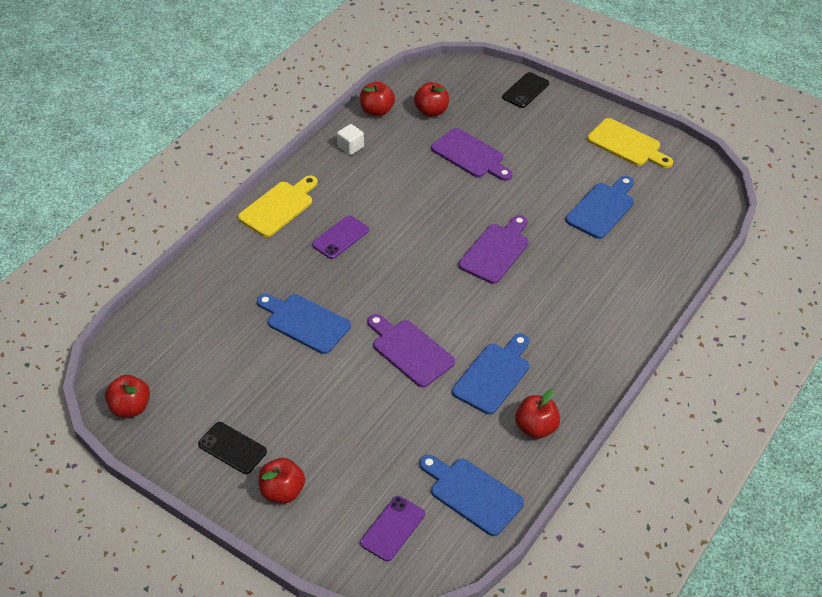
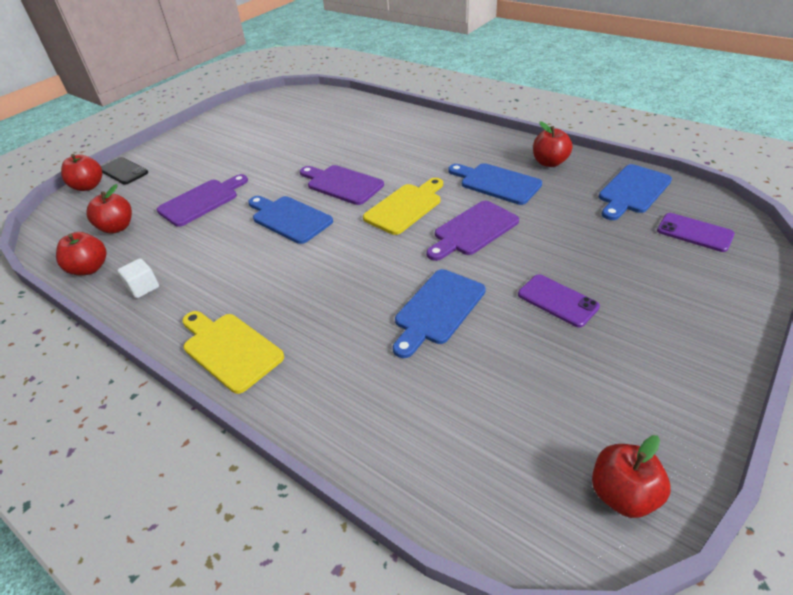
camera: 85 degrees left, 5 degrees down
black phone [198,422,267,474] -> none
red apple [258,458,305,503] -> red apple moved to [61,154,102,191]
purple phone [312,215,369,259] -> purple phone moved to [518,274,600,328]
blue cutting board [565,176,634,239] -> blue cutting board moved to [248,196,333,244]
yellow cutting board [587,118,673,168] -> yellow cutting board moved to [363,178,443,235]

